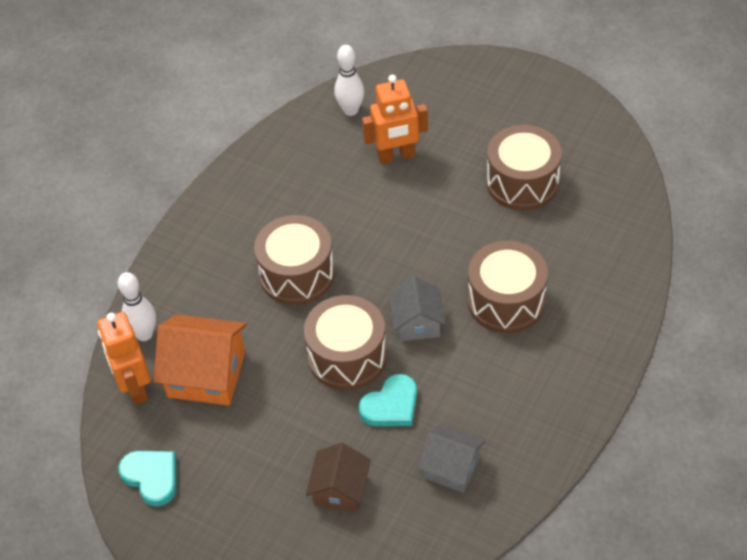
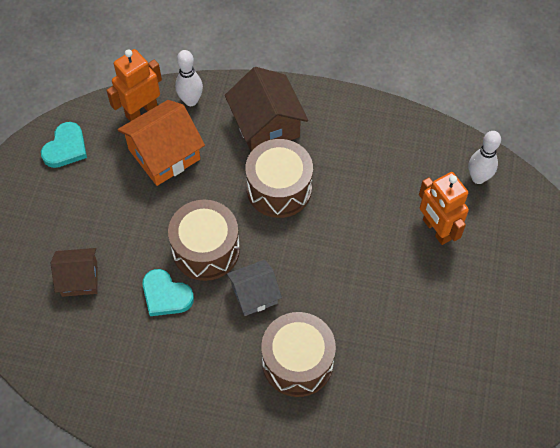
camera: 70 degrees right, 10 degrees up
orange house [153,314,247,406] -> orange house turned 60 degrees clockwise [117,100,205,186]
grey house [418,424,485,493] -> none
brown drum [487,125,562,211] -> none
none -> brown house [225,67,308,151]

